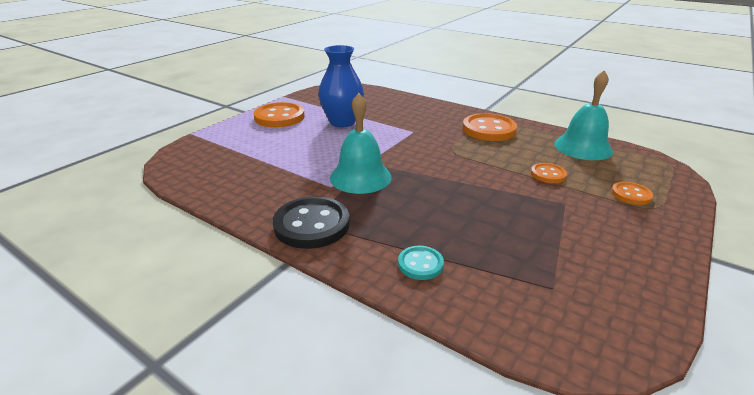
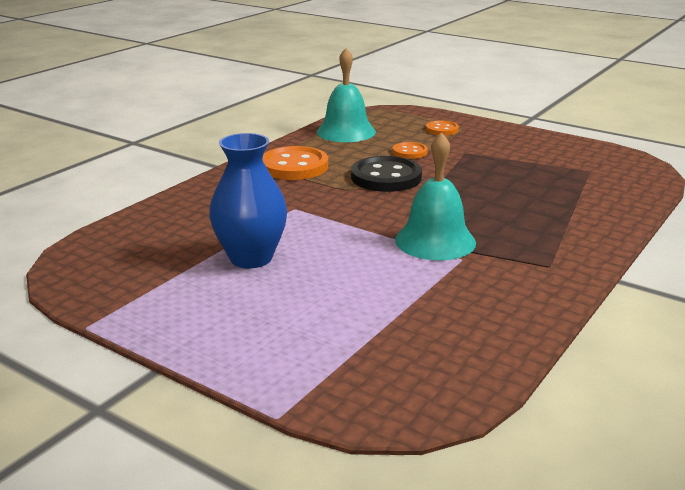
camera: 90 degrees left, 5 degrees down
orange button [254,102,305,127] -> none
black button [273,196,350,249] -> black button moved to [351,156,422,192]
turquoise button [398,246,444,280] -> none

